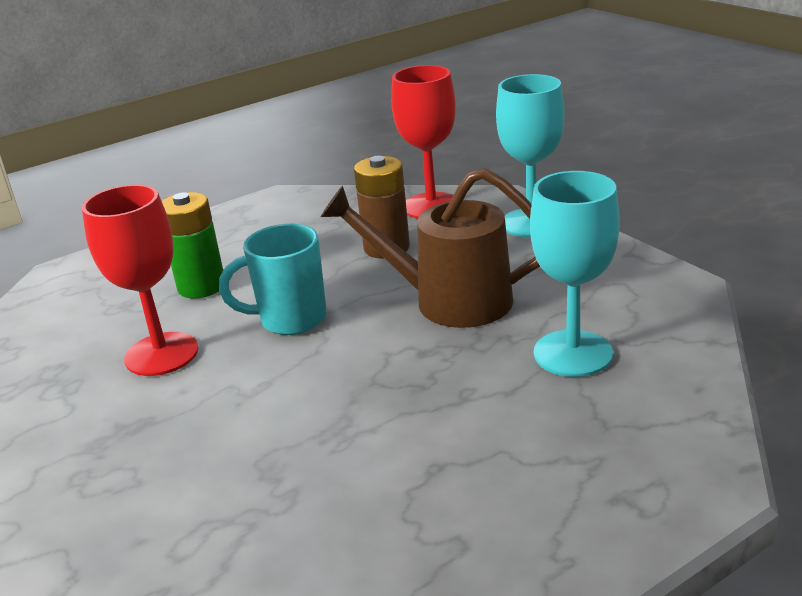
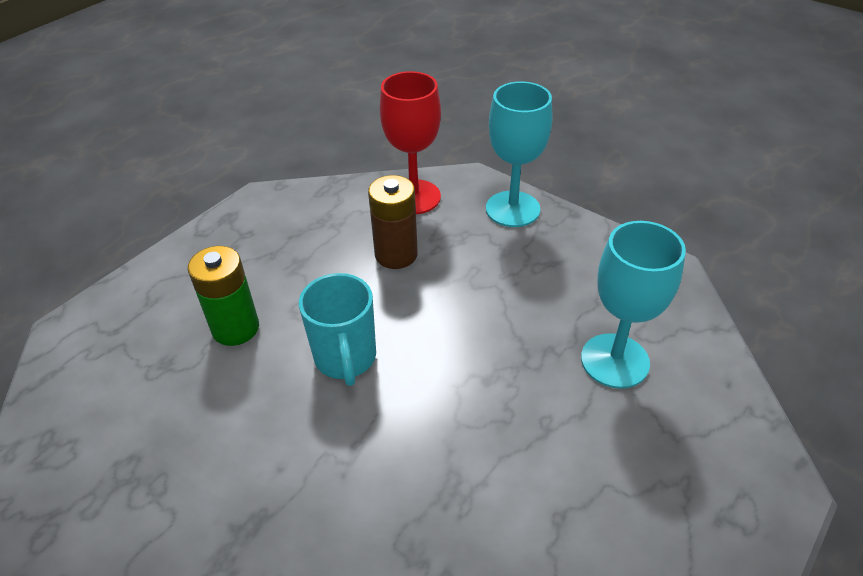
camera: 20 degrees left, 15 degrees up
red goblet [82,184,198,376] -> none
turquoise mug [219,224,327,335] -> turquoise mug turned 75 degrees counterclockwise [299,273,376,386]
brown watering can [321,168,540,328] -> none

